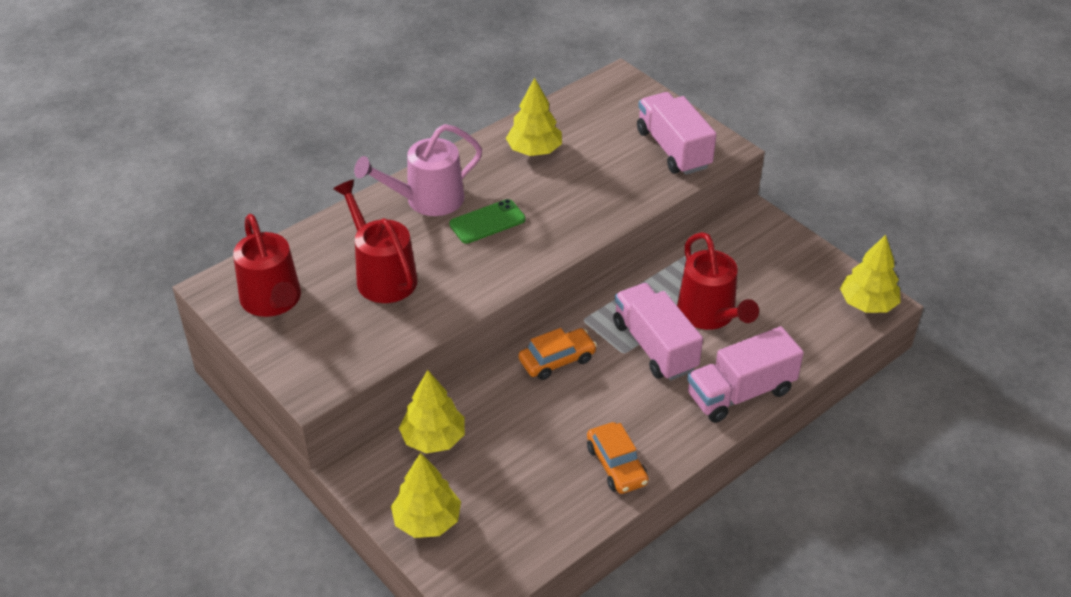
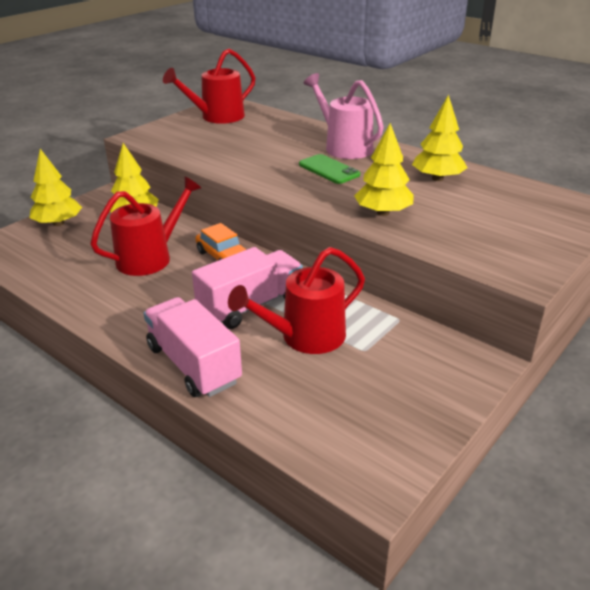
camera: 80 degrees right, 10 degrees down
red watering can [333,180,418,303] -> red watering can moved to [90,176,201,276]
orange car [587,422,649,494] -> none
pink truck [637,92,717,175] -> none
yellow tree [840,235,901,313] -> yellow tree moved to [354,123,413,216]

